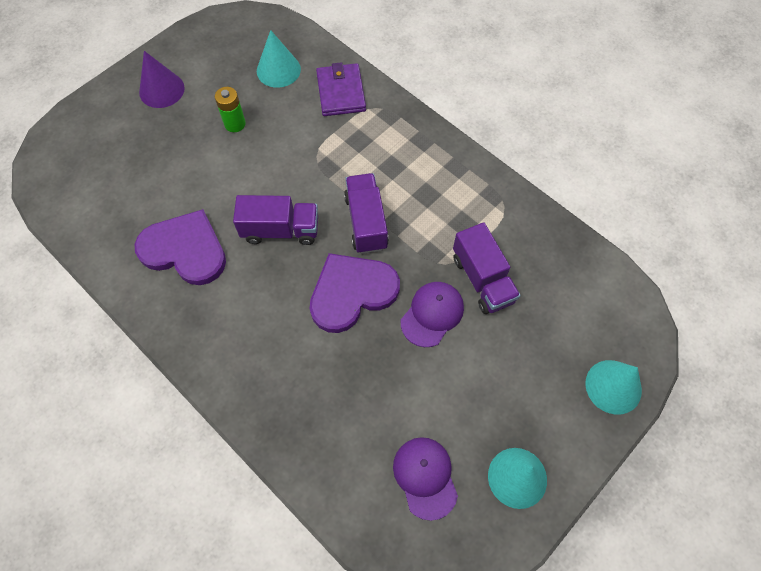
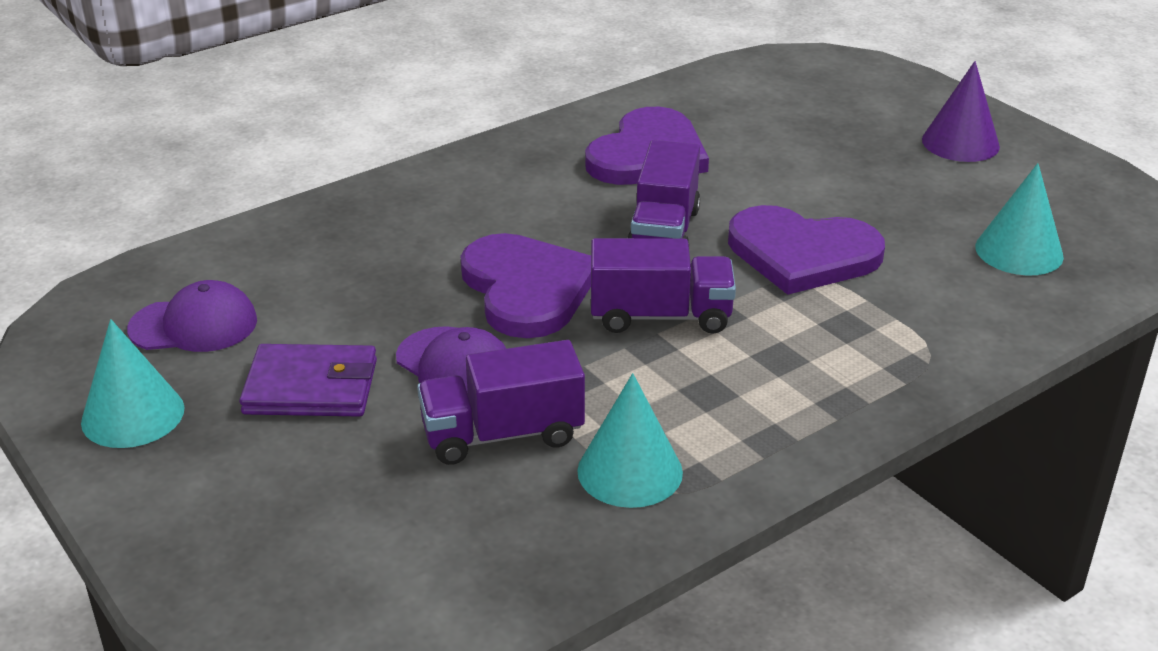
camera: 100 degrees right, 30 degrees down
green battery [215,87,246,132] -> none
purple wallet [316,62,366,116] -> purple wallet moved to [239,344,377,417]
turquoise cone [585,360,642,415] -> turquoise cone moved to [577,373,683,508]
none -> purple heart [728,205,885,295]

